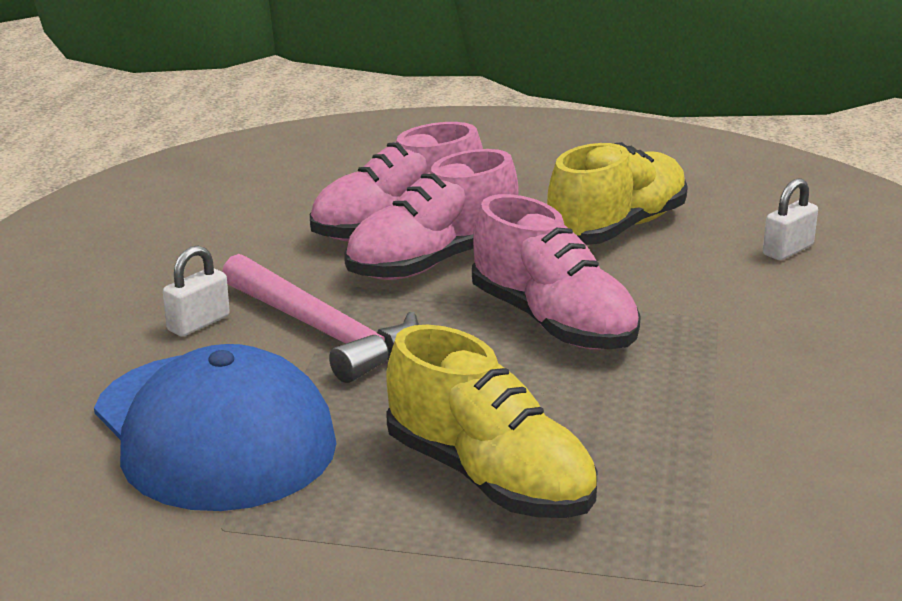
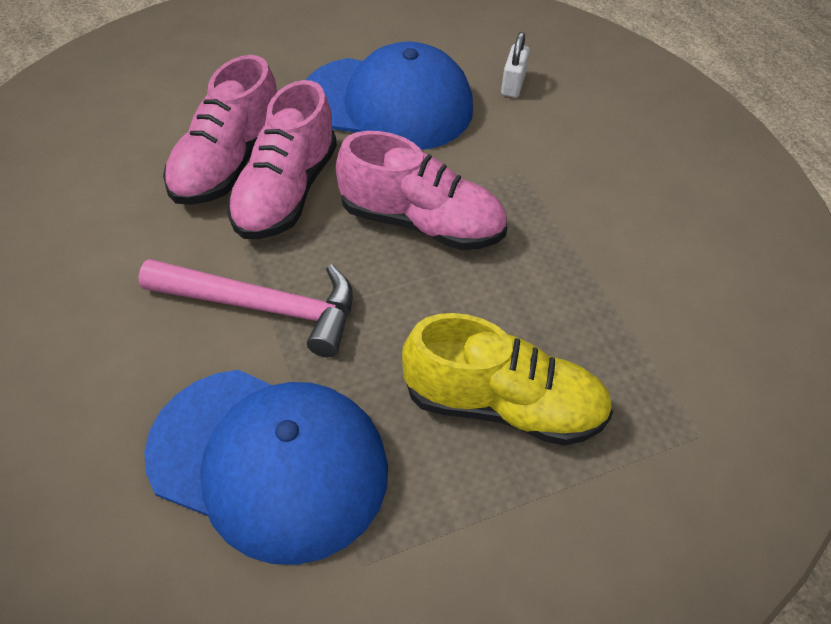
camera: 35 degrees left, 25 degrees up
white padlock [163,245,230,337] -> none
yellow shoe [547,142,688,245] -> blue cap [306,41,473,150]

